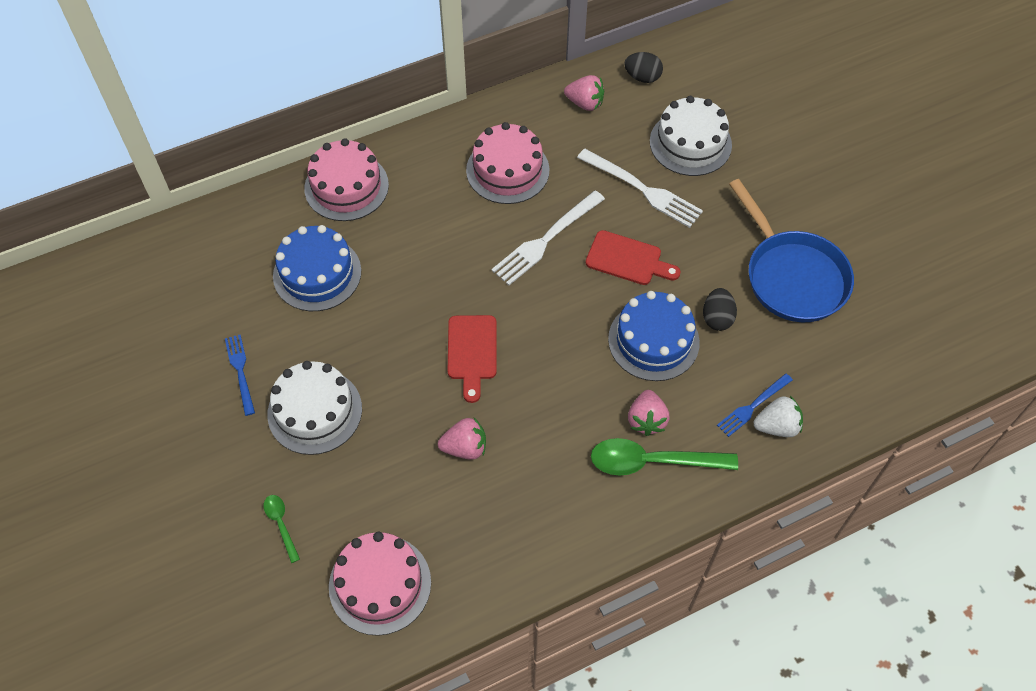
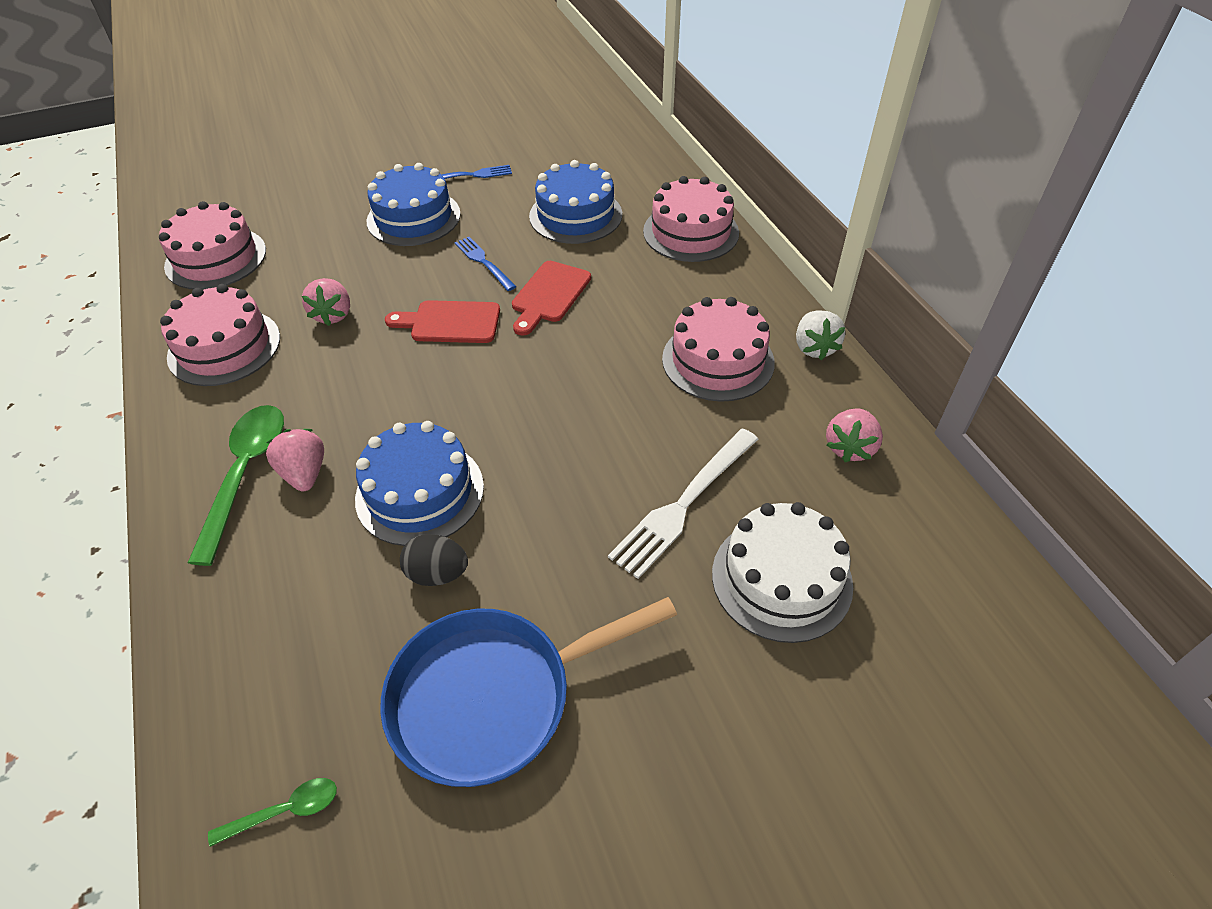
camera: 95 degrees right, 10 degrees down
green spoon [264,495,300,563] -> green spoon moved to [208,778,337,847]
white cake [267,361,362,455] -> blue cake [366,163,461,246]
white fork [491,190,605,285] -> none
red cutting board [586,230,681,285] -> red cutting board moved to [512,261,591,336]
black egg [624,52,663,83] -> none
pink strawberry [628,390,670,436] -> pink strawberry turned 60 degrees clockwise [266,429,324,491]
blue fork [717,373,793,437] -> blue fork moved to [454,237,516,291]
white strawberry [754,396,803,437] -> white strawberry moved to [796,310,845,360]
none -> pink cake [160,284,280,386]

